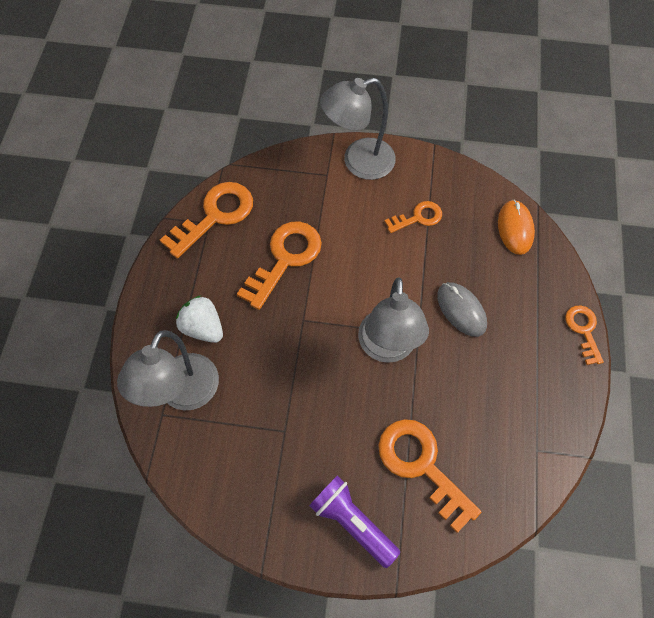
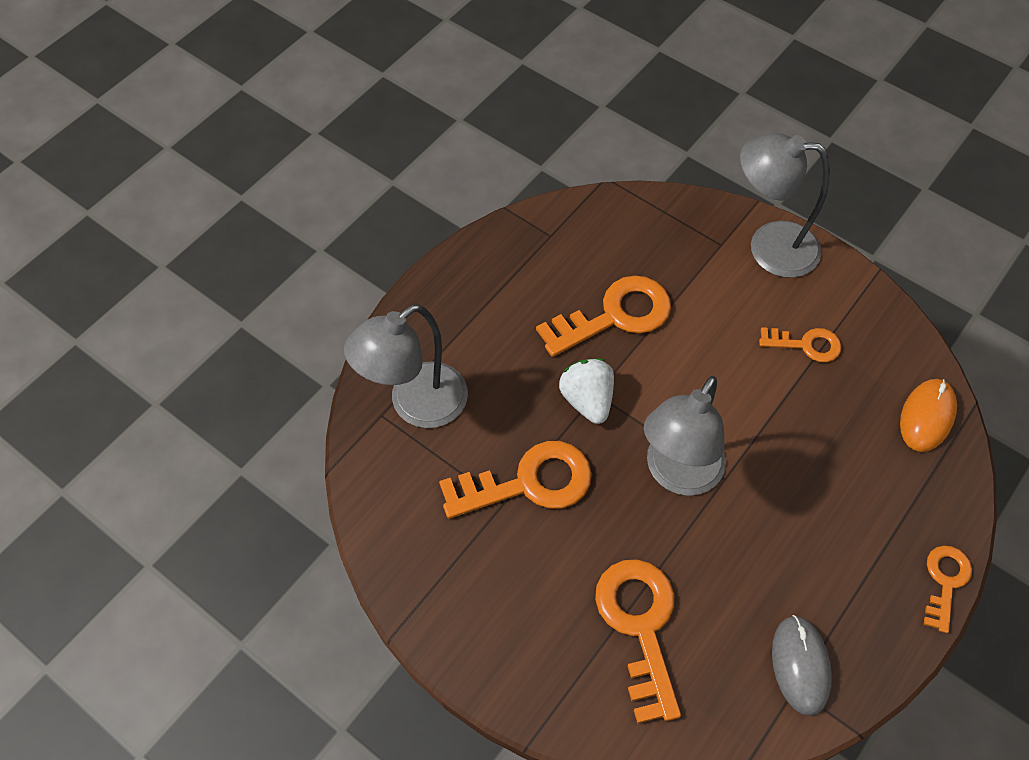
camera: 30 degrees right, 5 degrees down
orange key [160,182,253,258] -> orange key moved to [439,441,592,519]
white strawberry [176,295,223,343] -> white strawberry moved to [559,359,614,424]
purple flashlight [309,476,400,568] -> none
grey mouse [437,282,487,337] -> grey mouse moved to [772,615,832,716]

